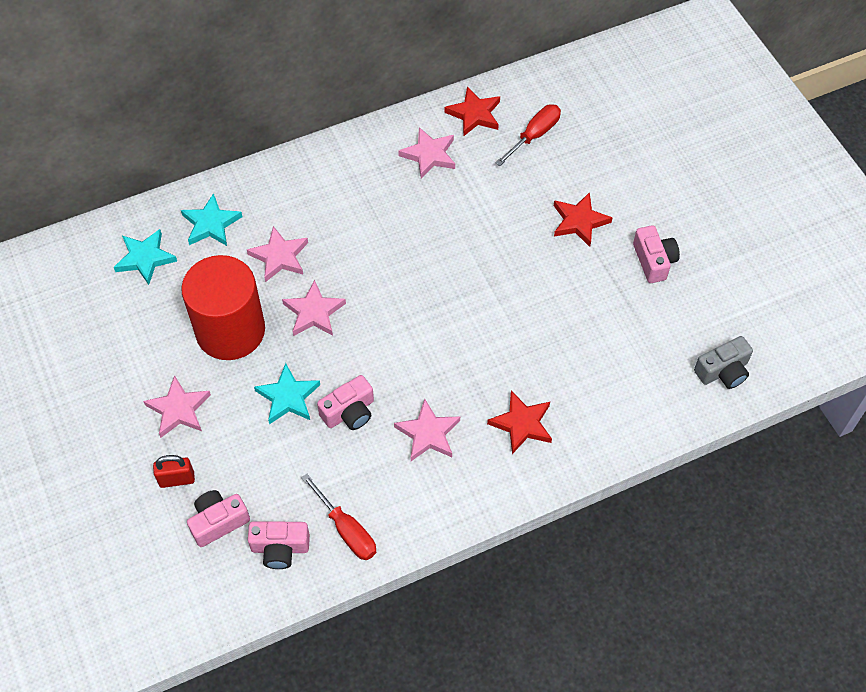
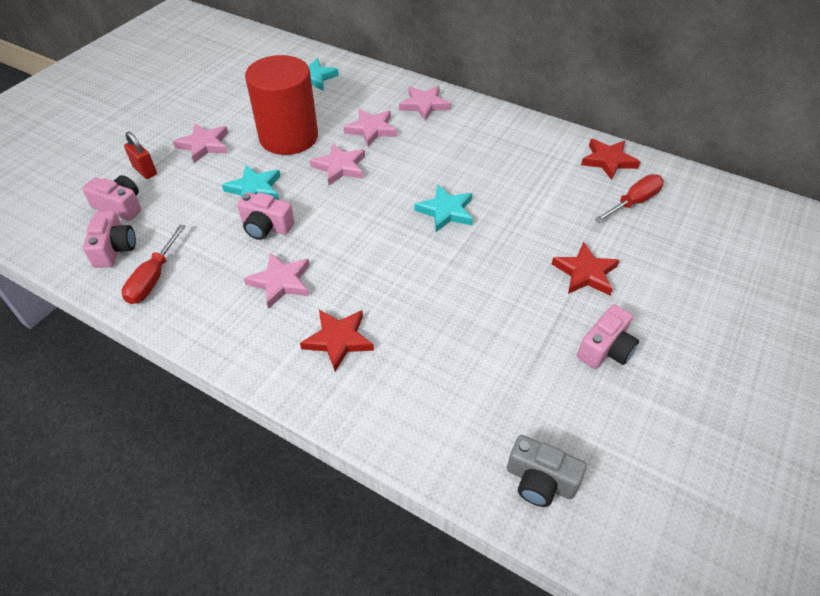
camera: 55 degrees right, 10 degrees down
turquoise star [181,193,242,246] -> turquoise star moved to [414,185,473,232]
pink camera [248,521,310,569] -> pink camera turned 150 degrees counterclockwise [83,211,136,268]
pink star [398,127,455,179] -> pink star moved to [399,86,451,121]
red screwdriver [496,105,561,166] -> red screwdriver turned 45 degrees counterclockwise [594,174,664,223]

